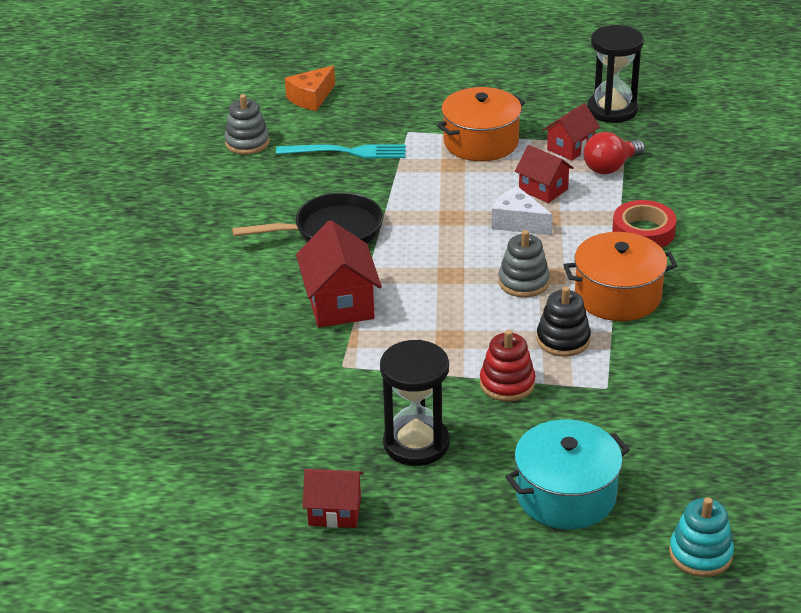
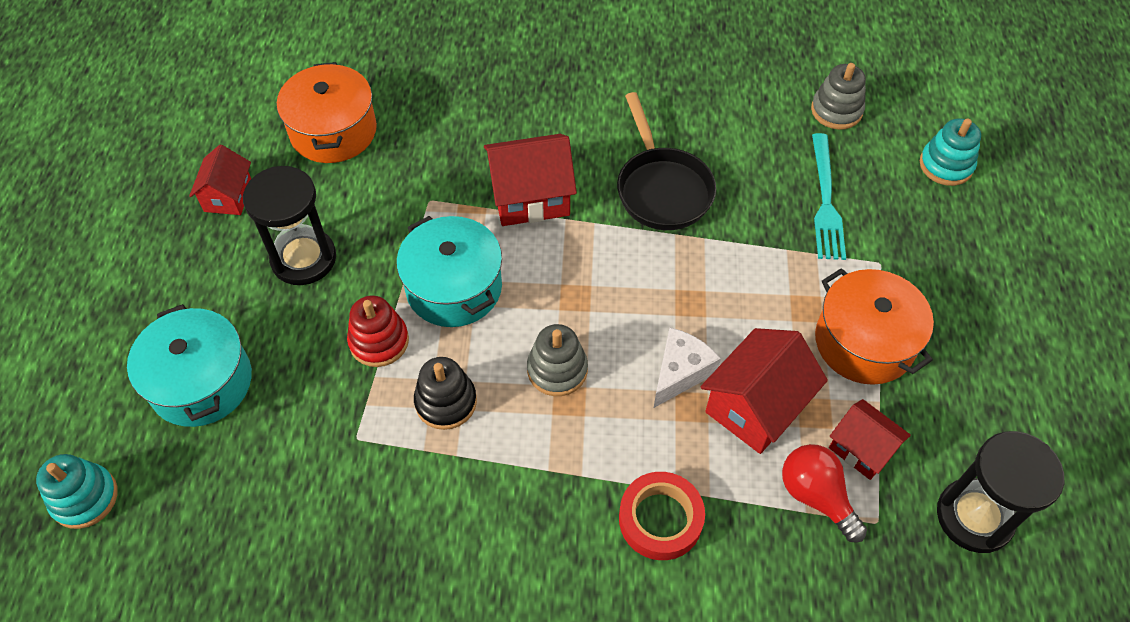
camera: 90 degrees right, 20 degrees up
orange cheese [285,65,335,111] -> turquoise stacking toy [920,119,981,186]
red house [515,145,574,203] -> red house [701,328,828,454], size x1.59
orange pot [563,232,677,321] -> orange pot moved to [277,62,377,163]
none -> turquoise pot [396,216,502,327]

